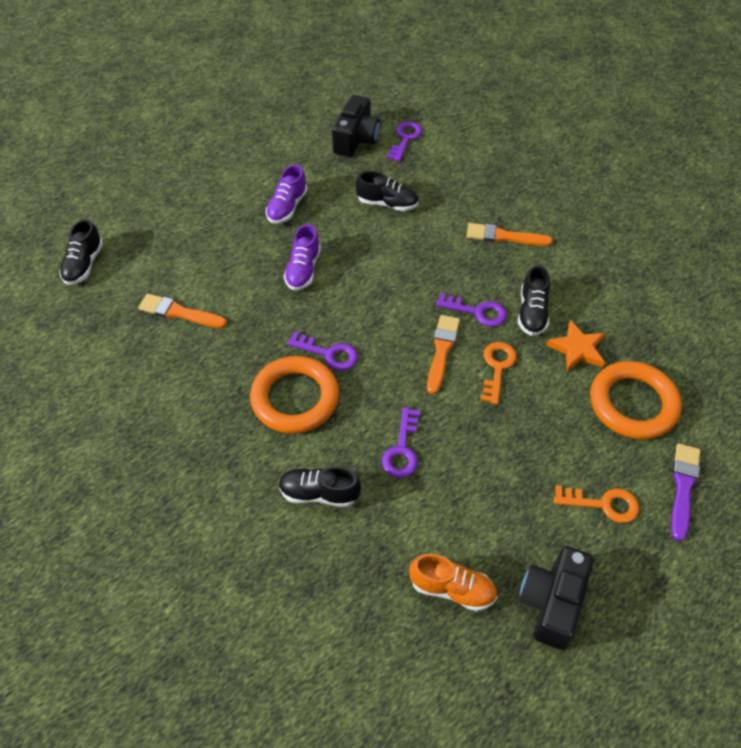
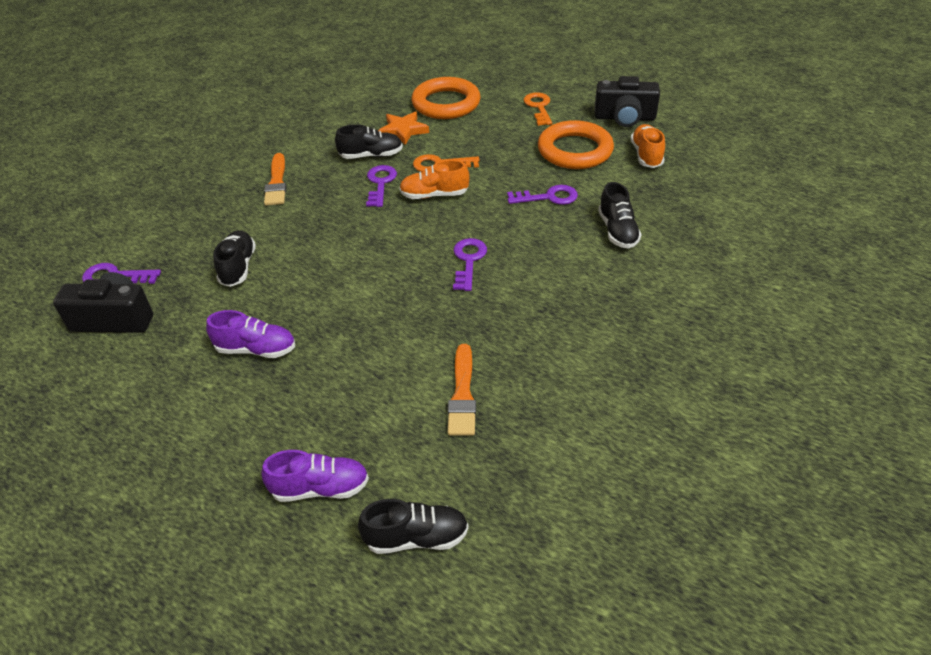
camera: 105 degrees left, 10 degrees down
orange ring [250,356,339,434] -> orange ring moved to [538,120,614,169]
purple shoe [284,224,321,290] -> purple shoe moved to [261,450,369,502]
orange brush [427,315,460,394] -> orange shoe [399,160,469,199]
purple brush [671,443,701,541] -> none

